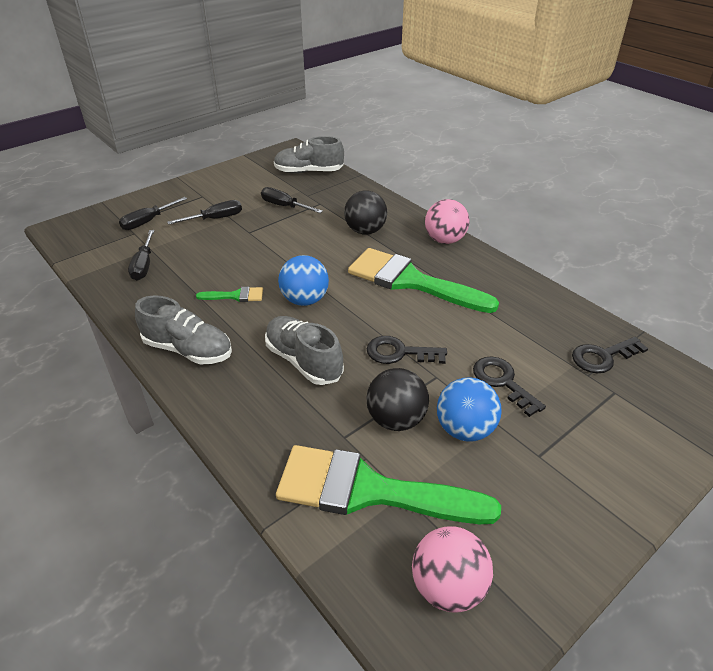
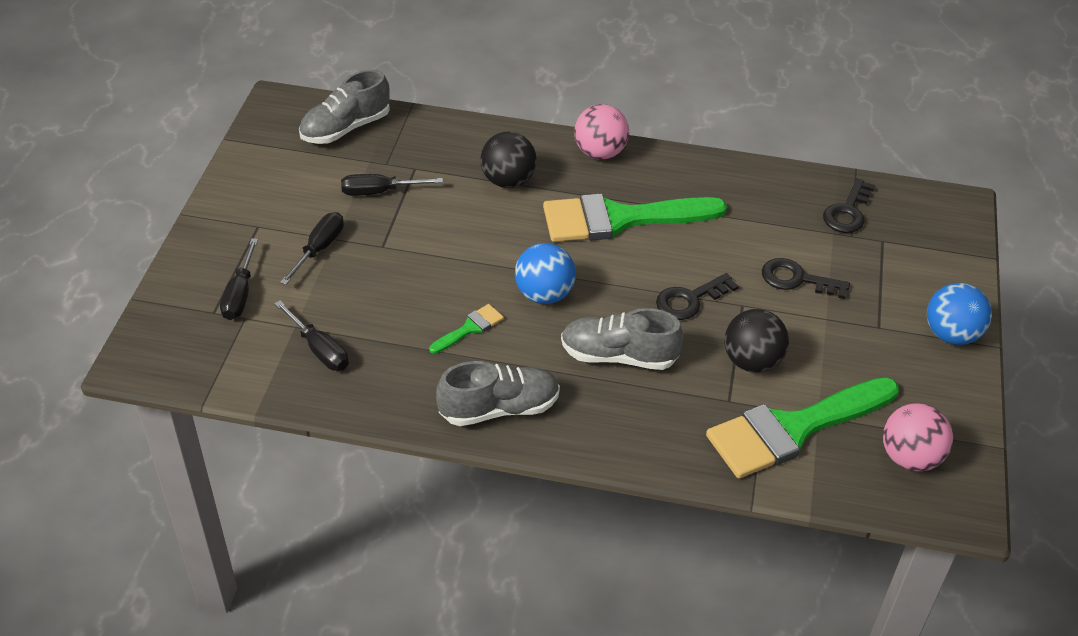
camera: 40 degrees left, 5 degrees up
blue ball [437,377,502,442] -> blue ball moved to [927,283,992,345]

